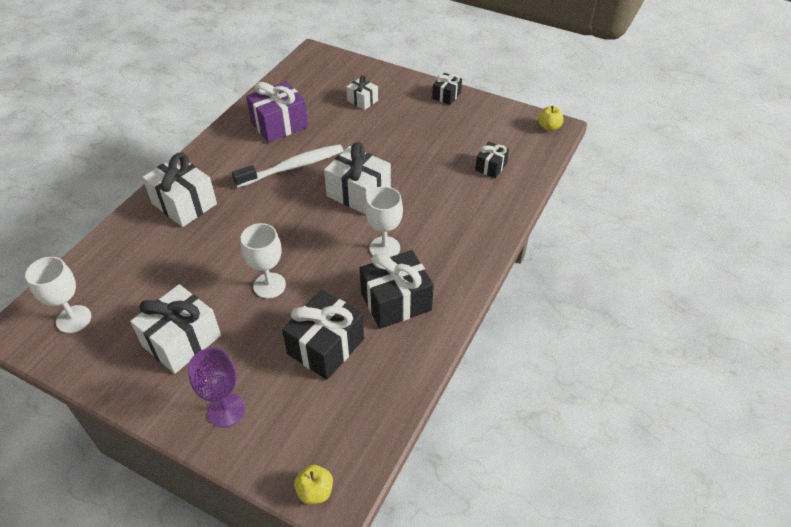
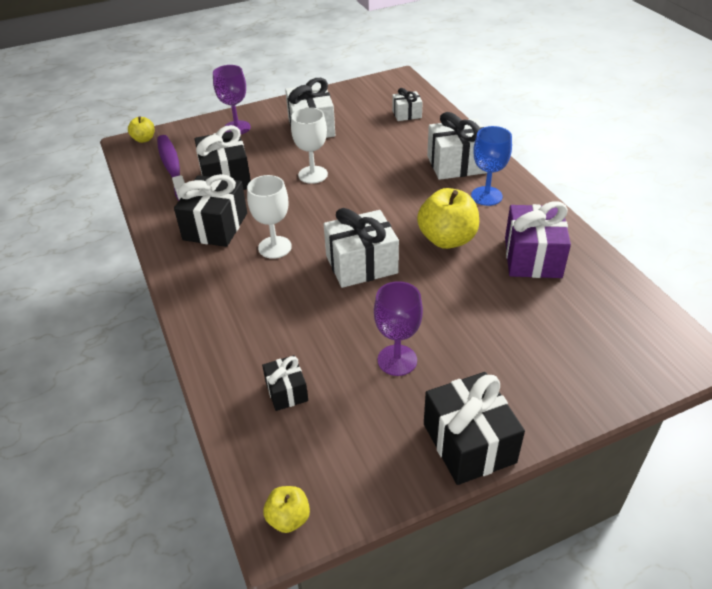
camera: 130 degrees right, 5 degrees down
white goblet [25,256,91,333] -> none
white toothbrush [232,144,343,188] -> yellow apple [417,188,479,249]
white gift [346,75,378,110] -> white gift moved to [392,88,423,121]
black gift [432,73,462,105] -> black gift [424,372,525,485], size x1.82
none -> purple toothbrush [157,135,185,201]
none -> purple goblet [374,281,423,376]
none -> blue goblet [471,126,512,206]

